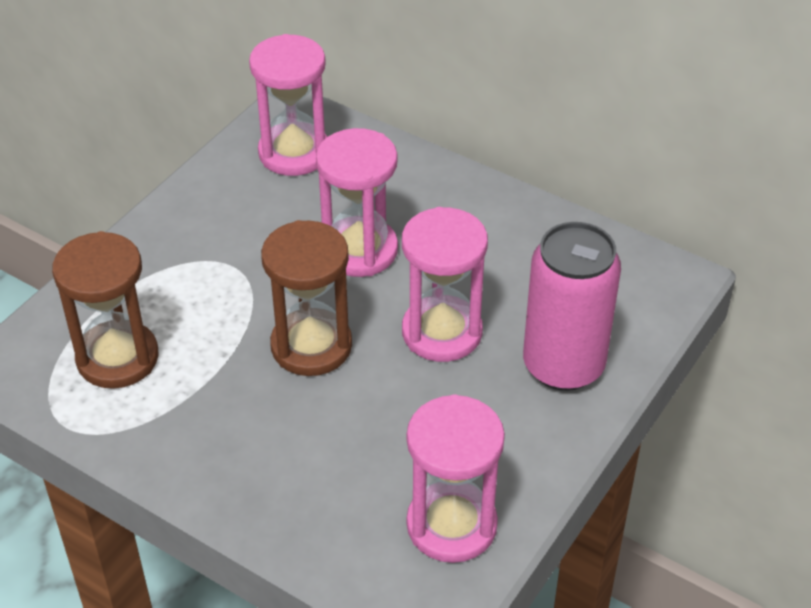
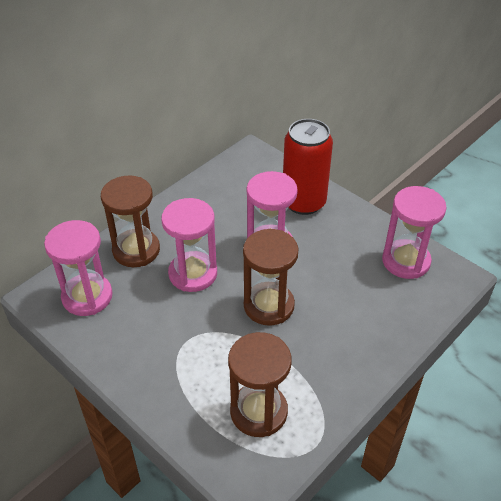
camera: 80 degrees left, 0 degrees up
pink can [523,222,621,391] -> red can [283,119,333,215]
none -> brown hourglass [101,175,160,267]

